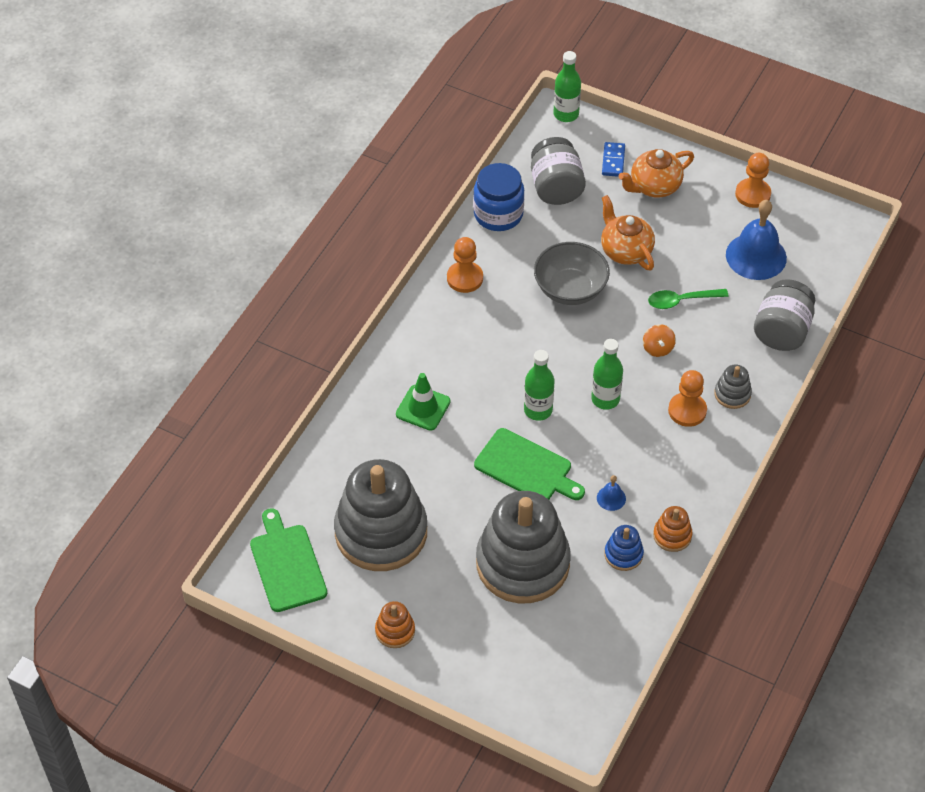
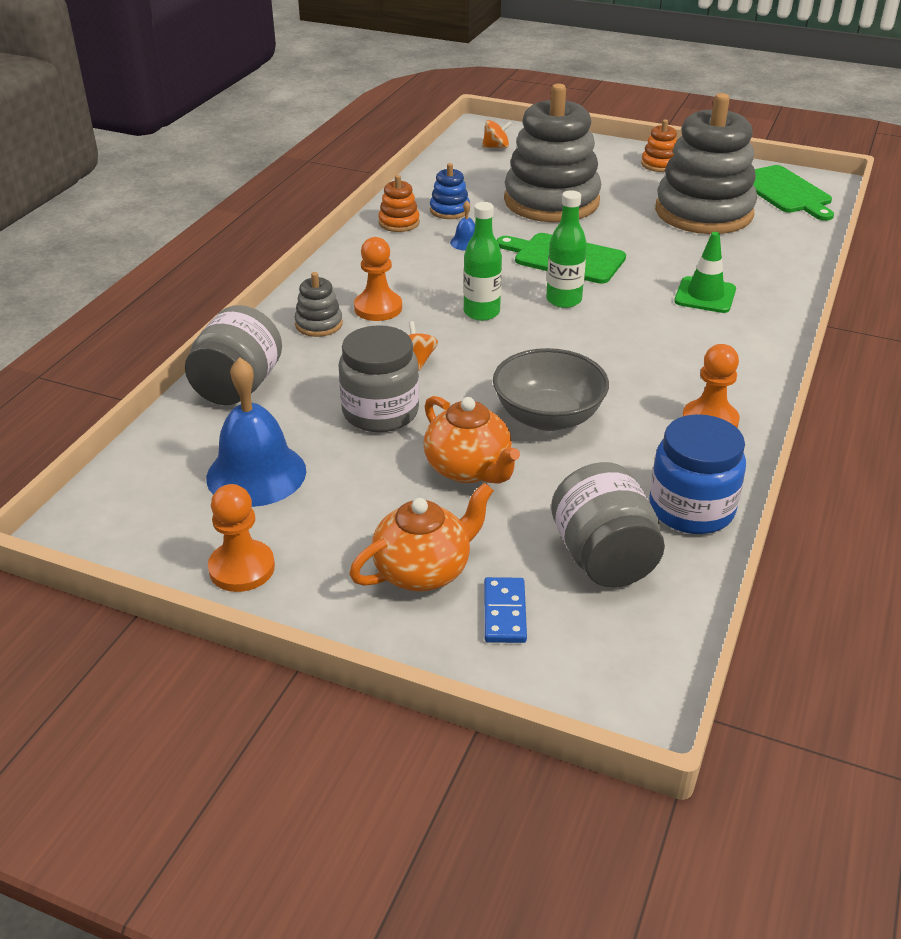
camera: 175 degrees right, 15 degrees down
green bottle [553,51,581,122] -> none
green spoon [648,289,729,309] -> grey jar [339,325,419,432]
none -> orange spinning top [482,120,512,148]

